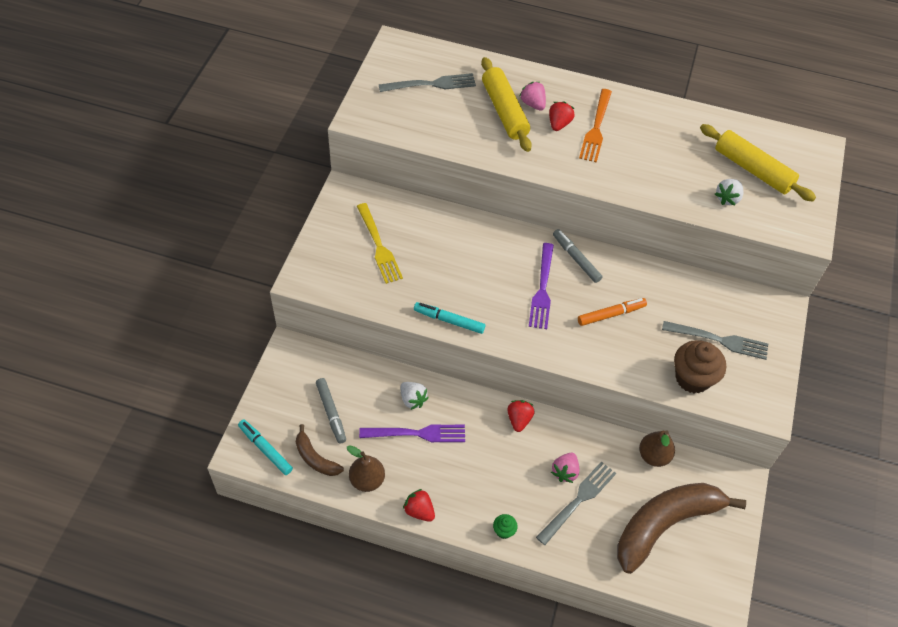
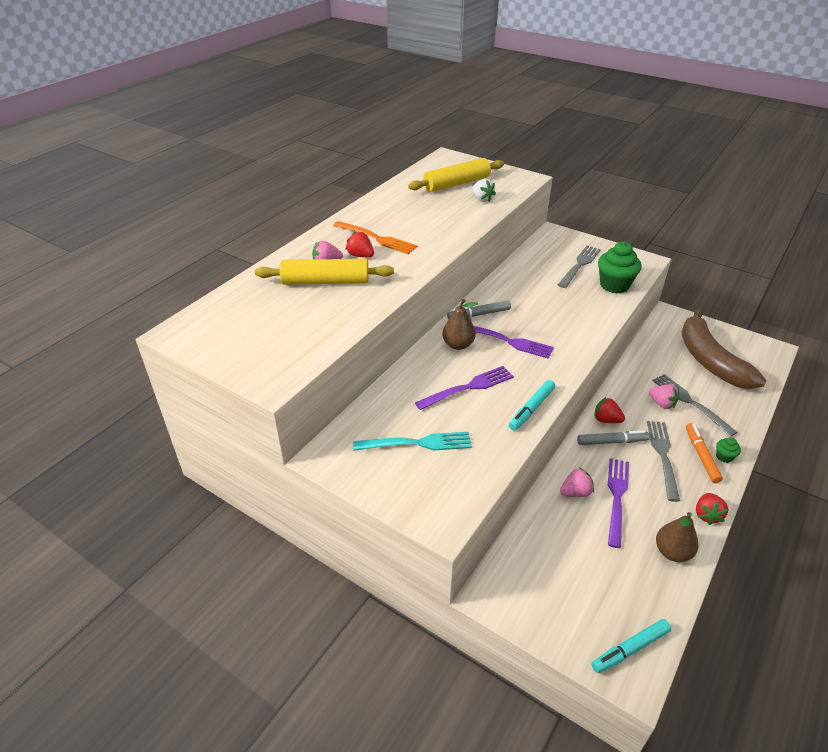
camera: 70 degrees left, 15 degrees down
brown banana [296,424,344,476] -> none
grey marker [316,378,346,444] -> grey marker moved to [577,430,650,445]
yellow fork [357,203,403,284] -> turquoise fork [353,432,472,451]
grey fork [379,73,476,92] -> grey fork moved to [647,421,680,502]
white strawberry [400,382,429,410] -> pink strawberry [560,467,594,497]
red strawberry [403,489,435,522] -> red strawberry turned 45 degrees counterclockwise [696,493,728,525]
orange marker [578,298,647,326] -> orange marker moved to [686,423,723,483]
brown pear [639,431,675,467] -> brown pear moved to [442,299,478,350]
brown cupcake [674,340,726,393] -> green cupcake [598,242,642,294]
none -> purple fork [415,366,514,410]

